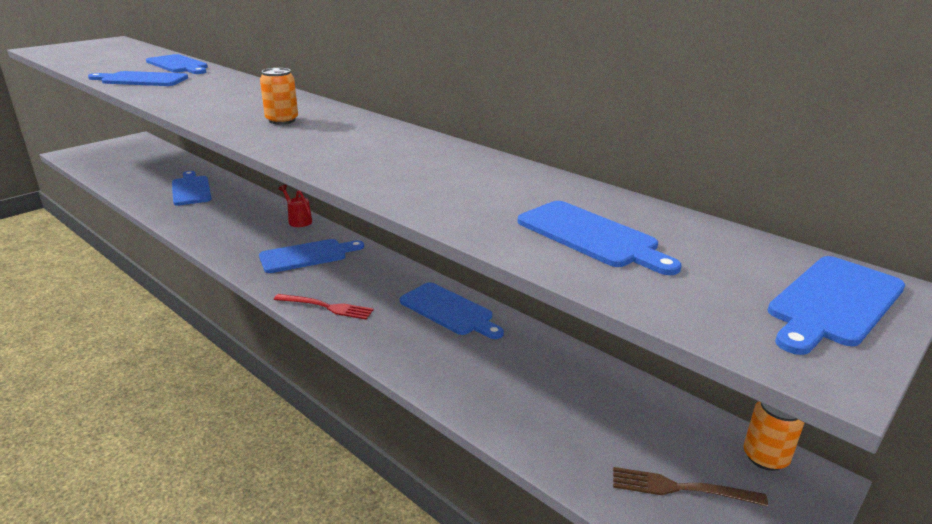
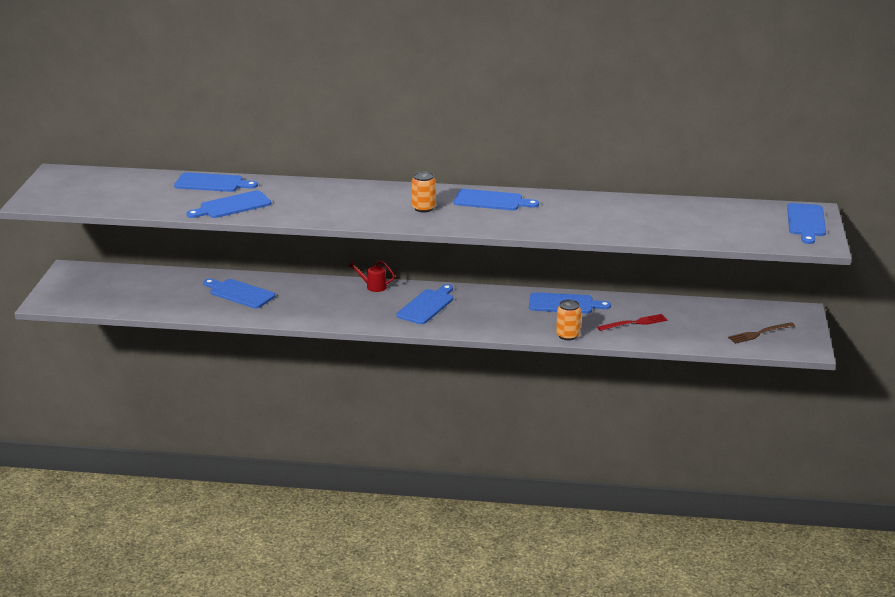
camera: 35 degrees left, 0 degrees up
red fork [274,294,374,320] -> red fork moved to [597,314,667,331]
blue cutting board [517,201,681,275] -> blue cutting board moved to [454,189,539,210]
orange can [744,401,805,471] -> orange can moved to [556,300,581,340]

